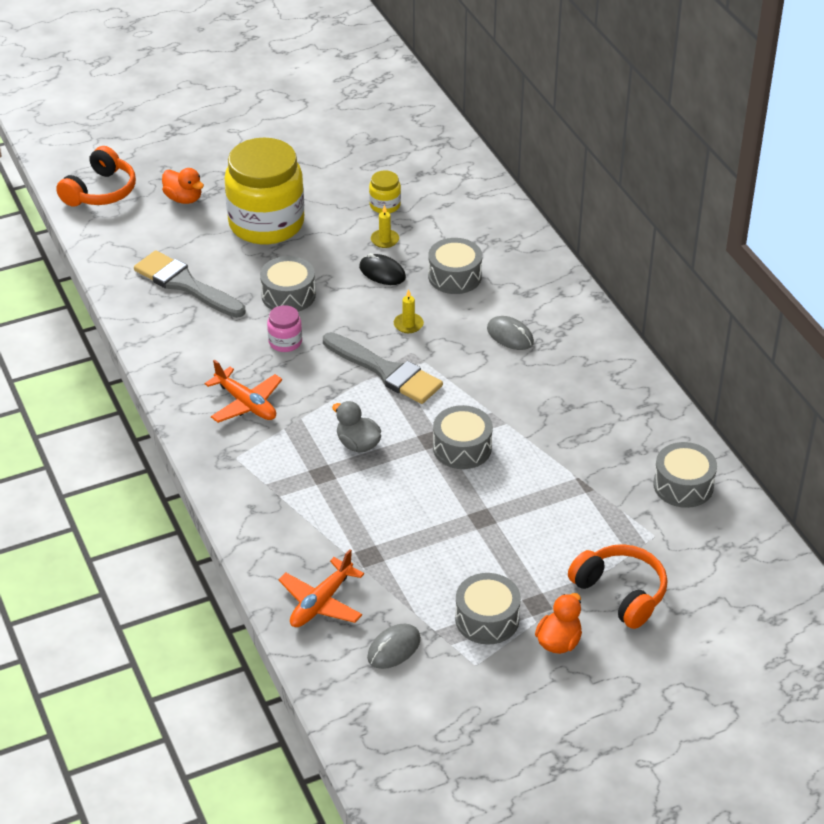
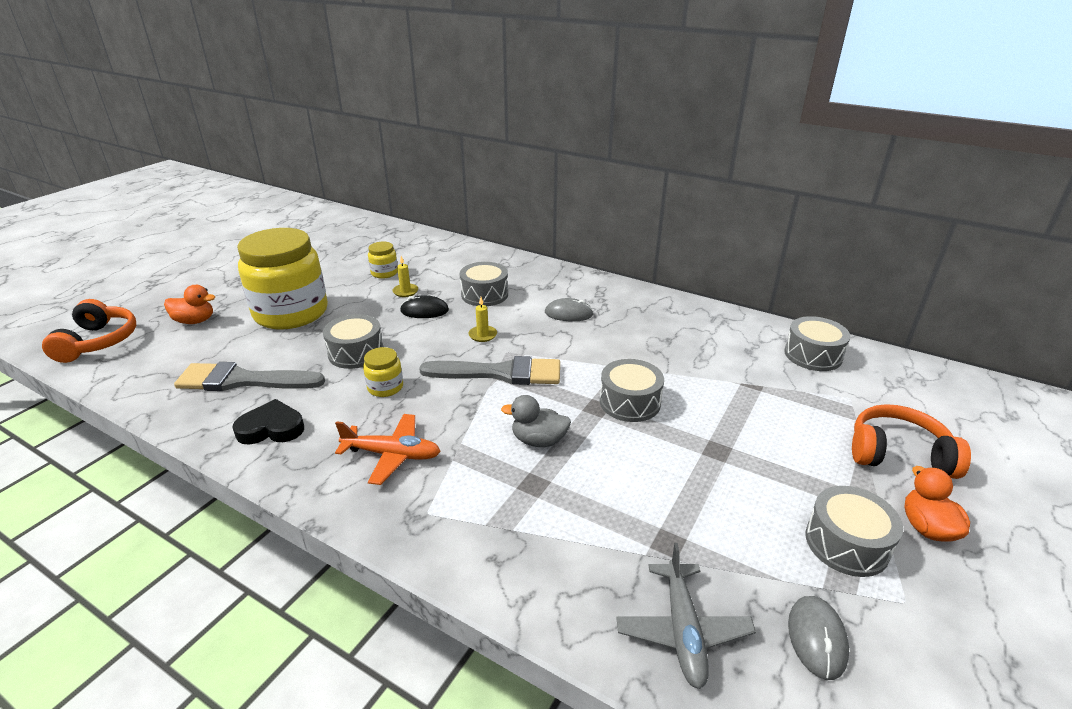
camera: 35 degrees left, 10 degrees down
pink jar [267,305,302,352] -> yellow jar [363,347,403,397]
orange plane [278,549,364,627] -> grey plane [616,543,756,689]
none -> black heart [233,399,304,445]

